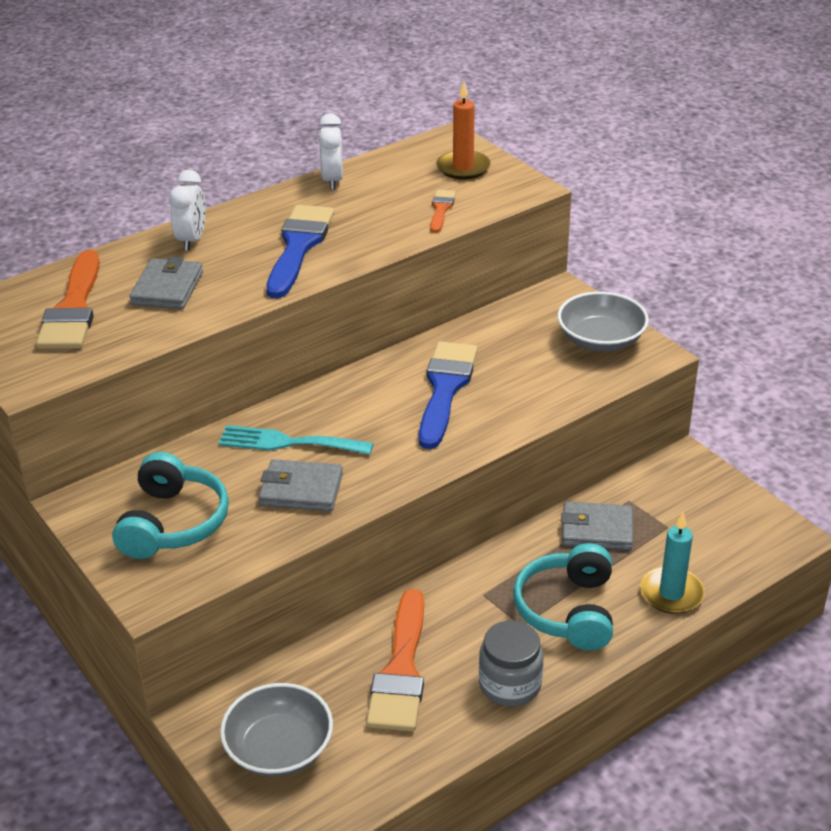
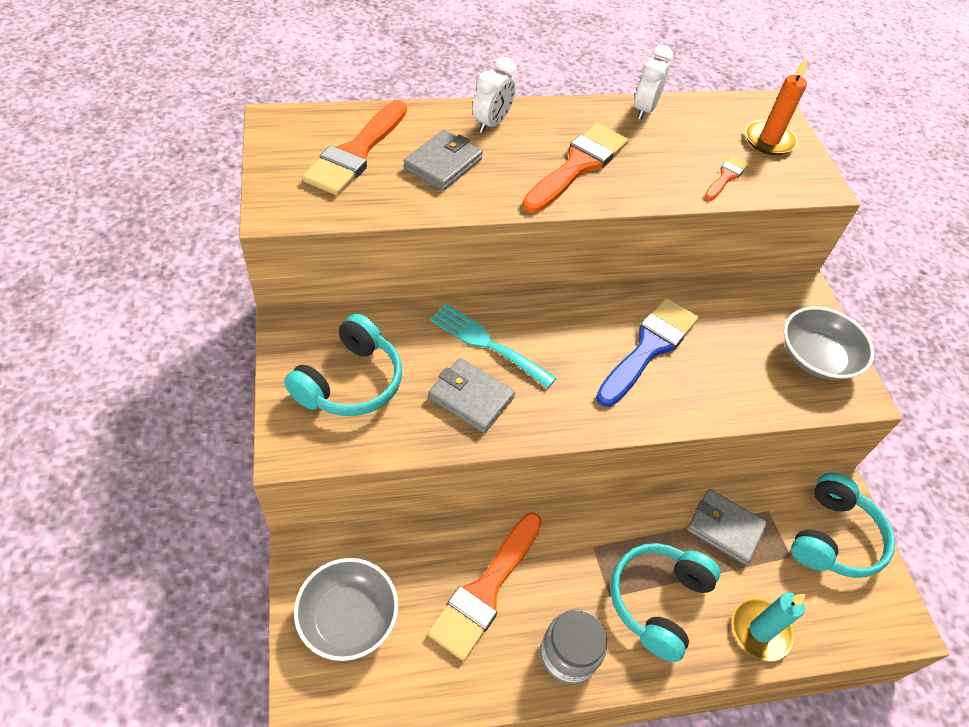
camera: 20 degrees right, 15 degrees up
blue brush [266,205,334,298] -> orange brush [522,123,628,213]
none -> turquoise headphones [791,473,895,578]

